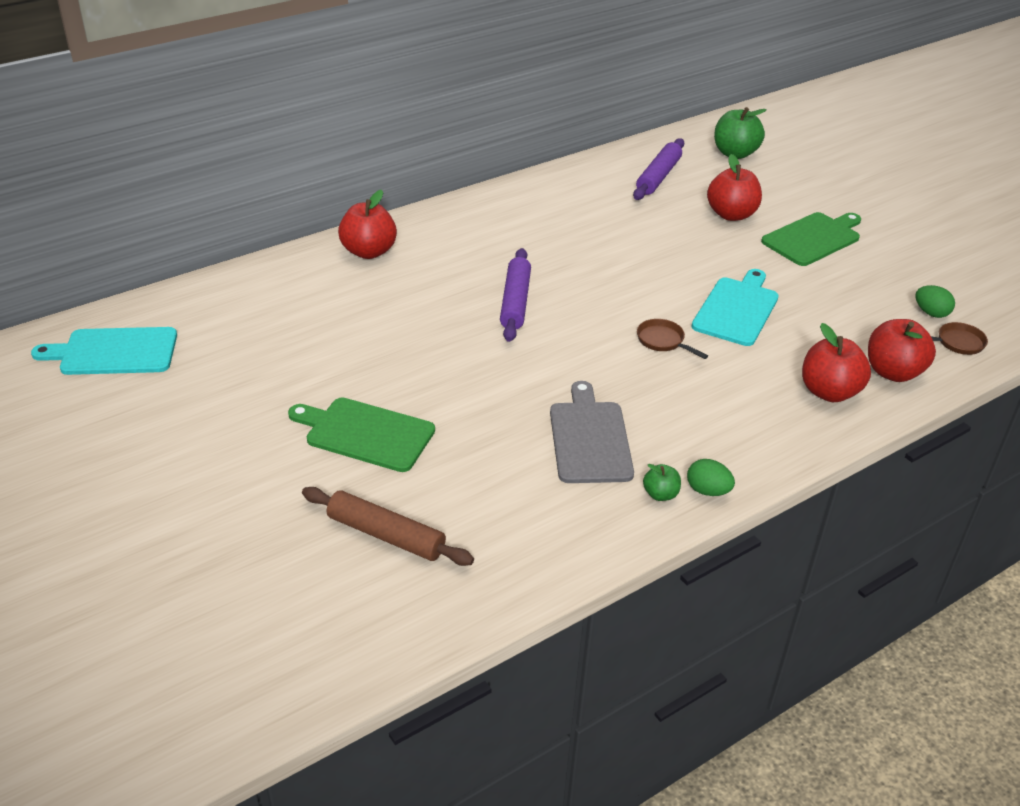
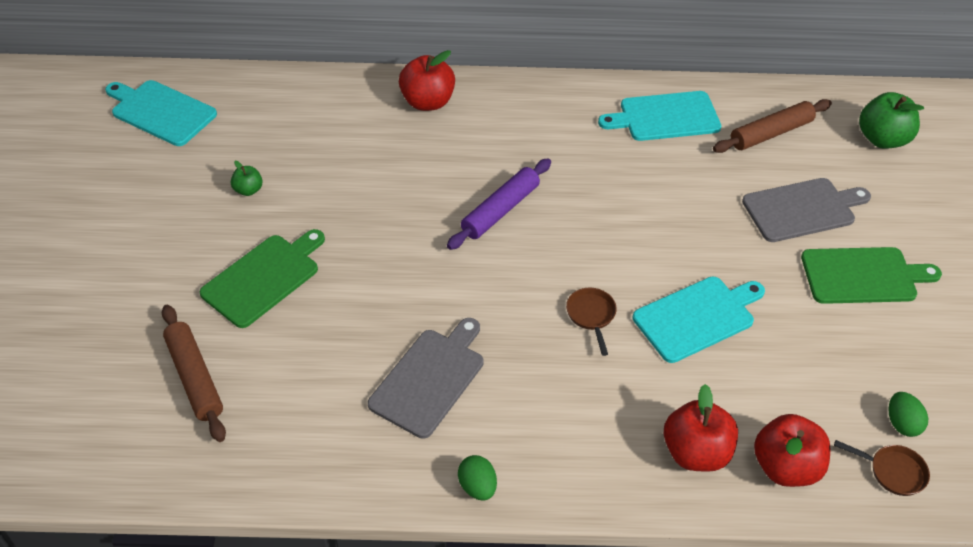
camera: 35 degrees right, 10 degrees up
green cutting board [288,397,435,472] -> green cutting board turned 75 degrees clockwise [200,229,325,328]
purple rolling pin [633,138,684,200] -> brown rolling pin [713,99,832,153]
green apple [643,464,681,501] -> green apple moved to [231,161,263,196]
red apple [707,154,762,221] -> grey cutting board [742,178,871,242]
none -> turquoise cutting board [598,91,721,141]

